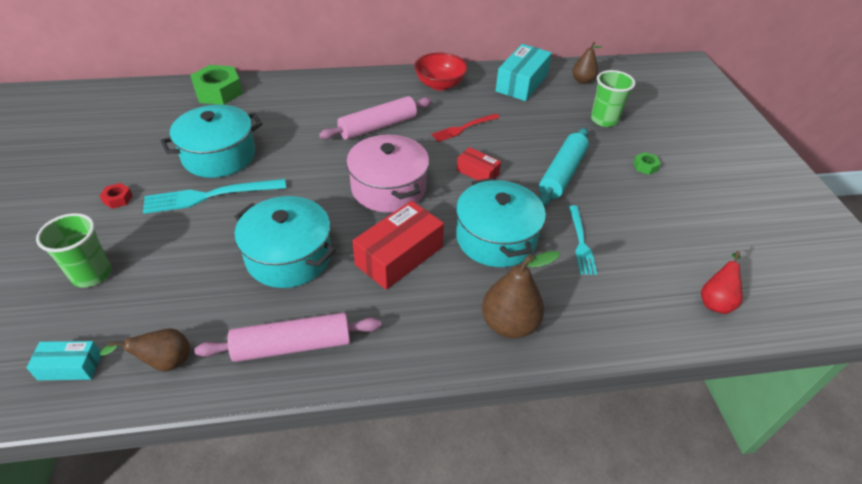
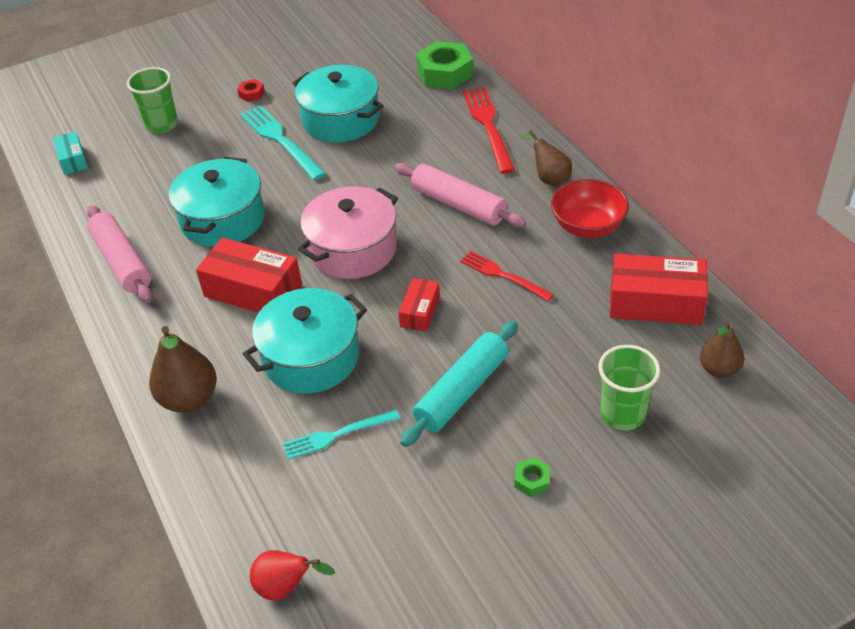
camera: 75 degrees right, 0 degrees up
brown pear [100,328,190,372] -> brown pear moved to [523,131,572,186]
turquoise box [496,44,552,101] -> red box [610,254,708,325]
turquoise rolling pin [539,128,589,206] -> turquoise rolling pin turned 60 degrees counterclockwise [400,321,518,447]
none -> red fork [463,87,515,174]

